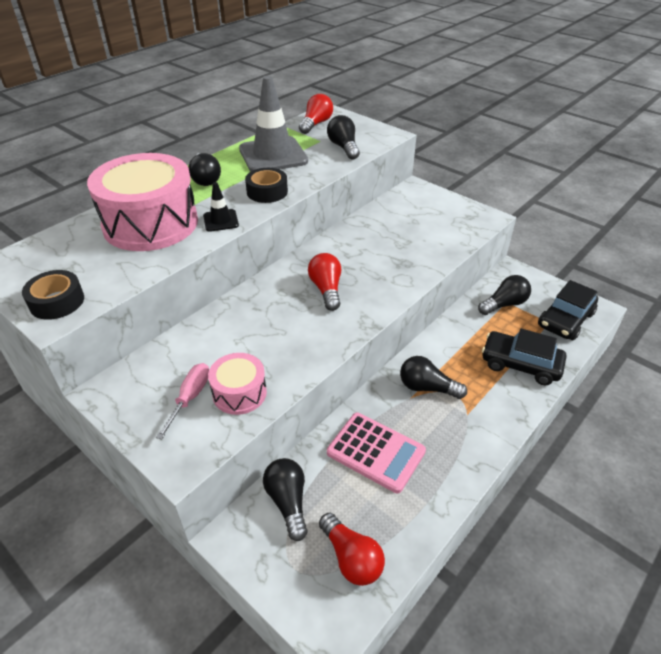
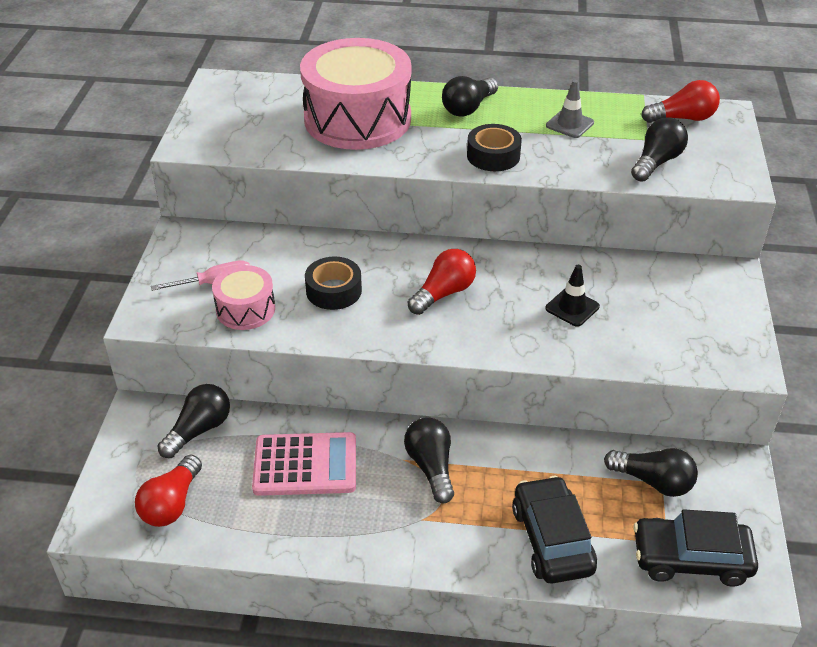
camera: 55 degrees right, 0 degrees up
black tape [22,270,84,320] -> black tape moved to [305,256,362,310]
black traffic cone [203,182,239,232] -> black traffic cone moved to [545,265,600,327]
grey traffic cone [239,76,308,171] -> grey traffic cone [546,80,594,138], size x0.47
pink calculator [327,413,426,493] -> pink calculator turned 90 degrees counterclockwise [252,432,356,496]

